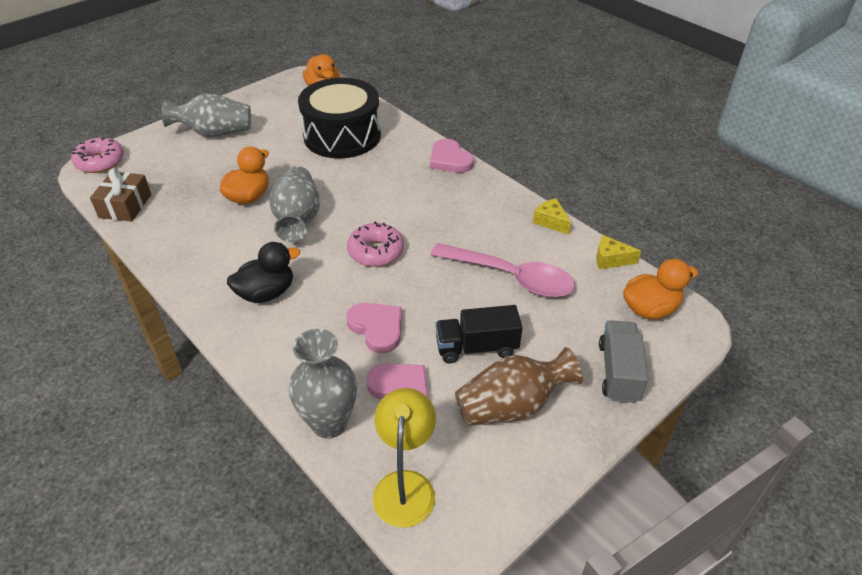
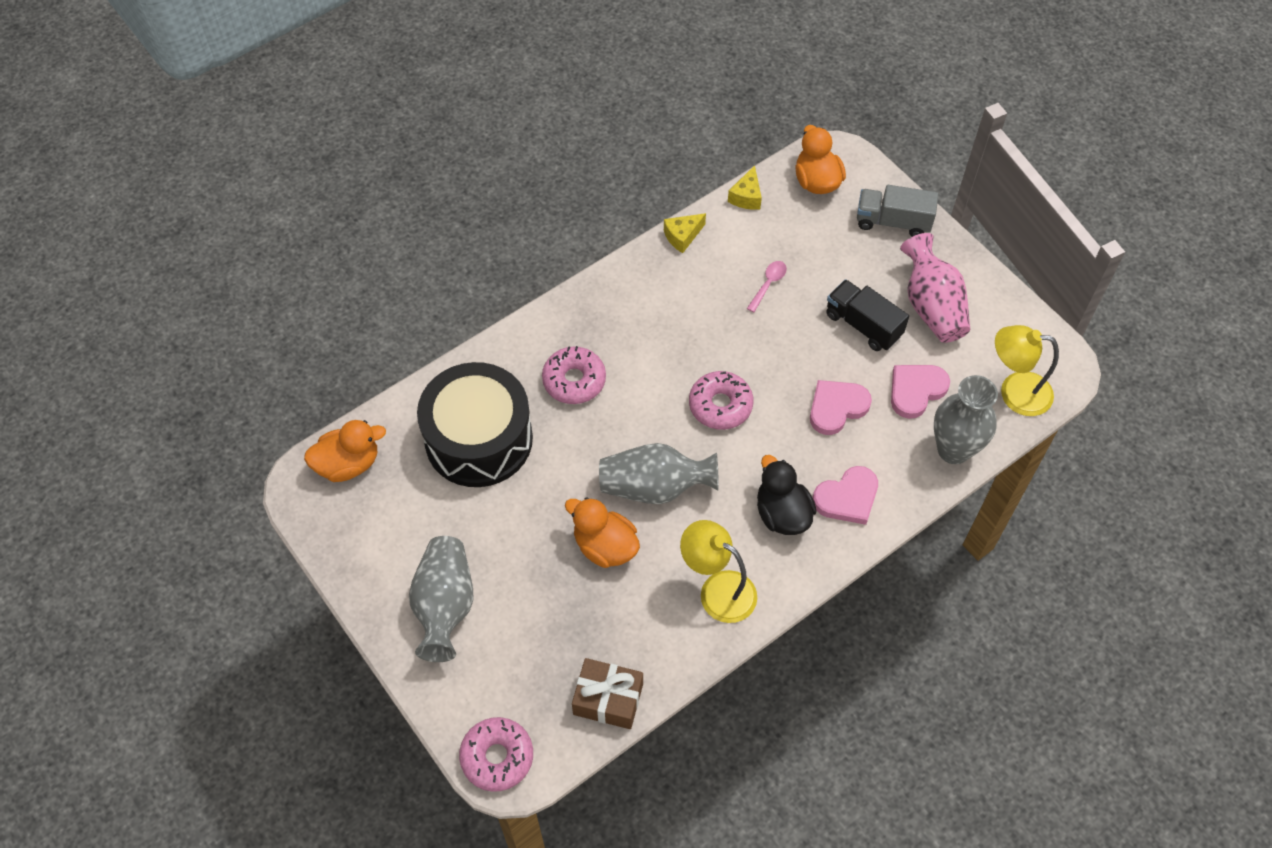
camera: 85 degrees left, 15 degrees up
pink heart [430,139,474,173] -> pink heart moved to [813,466,878,525]
pink spoon [430,243,575,297] -> pink spoon [747,261,787,312], size x0.42
black truck [435,305,523,363] -> black truck turned 135 degrees clockwise [826,279,909,351]
brown vase [455,347,583,426] -> pink vase [900,233,970,343]
none -> pink donut [542,346,606,404]
none -> yellow lamp [680,520,757,623]

